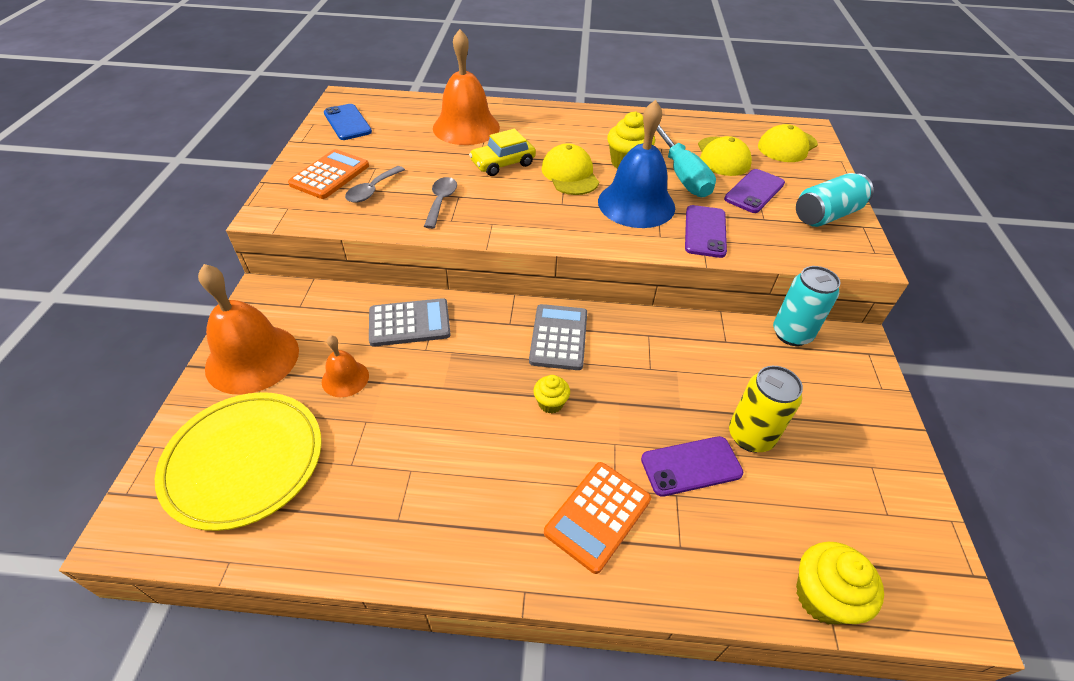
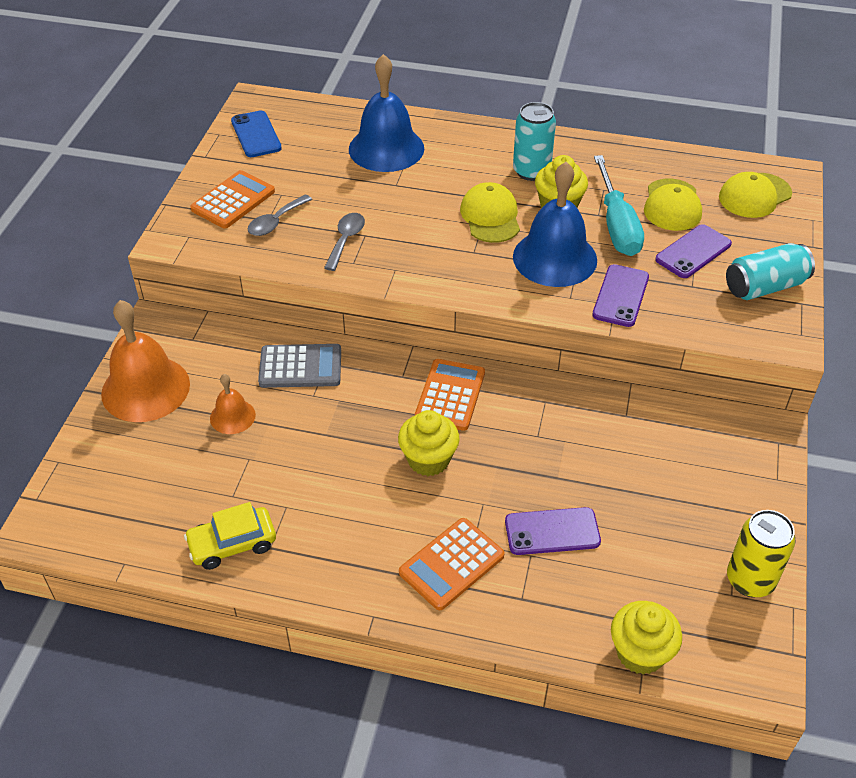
camera: 10 degrees right, 0 degrees up
yellow plate [155,392,322,531] -> none
orange bell [433,29,500,145] -> blue bell [349,54,424,172]
yellow car [469,129,536,176] -> yellow car moved to [184,502,276,570]
grey calculator [529,304,587,370] -> orange calculator [415,359,485,431]
yellow cupcake [533,375,570,414] -> yellow cupcake [398,410,460,476], size x1.69
yellow can [729,366,803,452] -> yellow can moved to [727,510,795,597]
turquoise can [773,266,840,346] -> turquoise can moved to [513,102,556,181]

